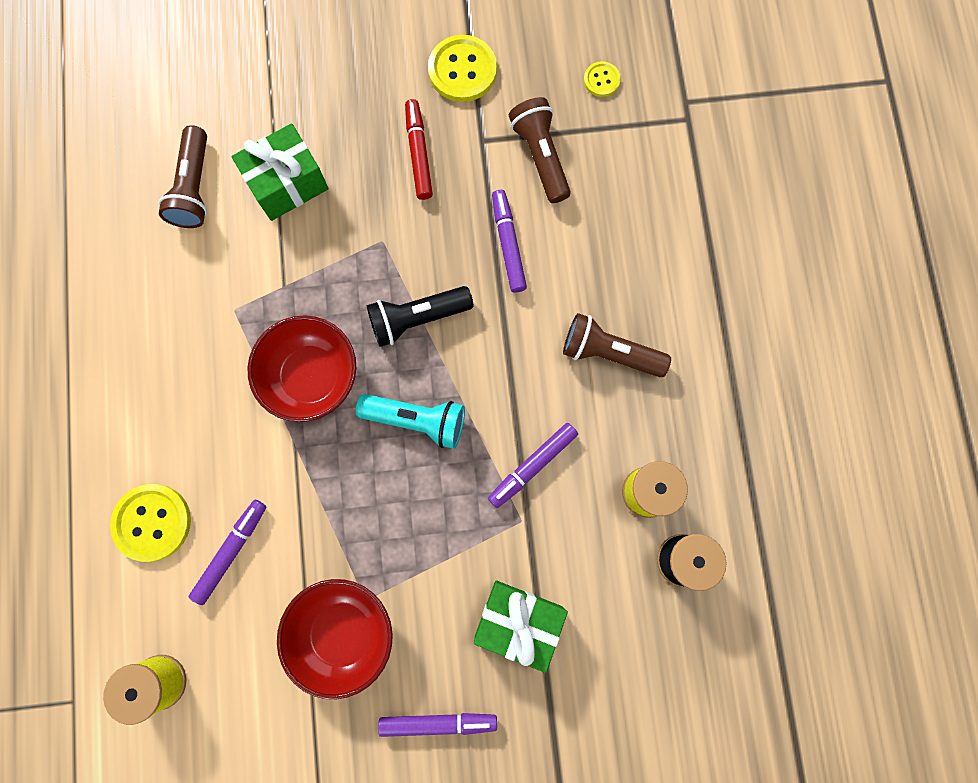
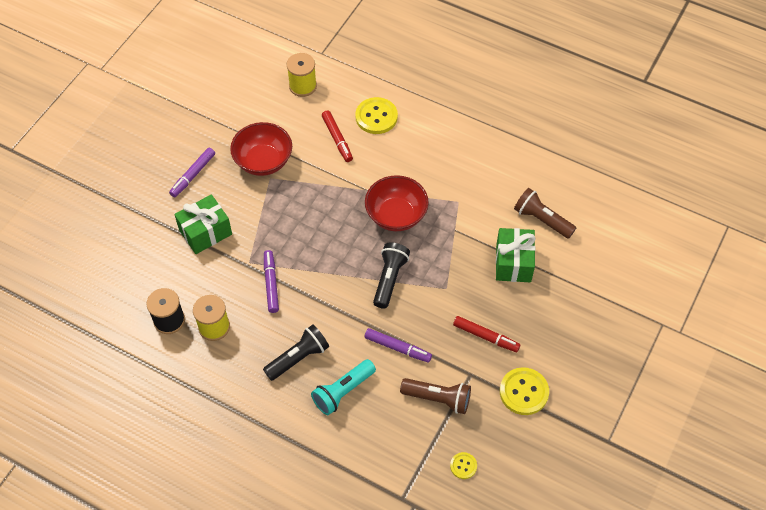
camera: 125 degrees right, 20 degrees down
purple marker [189,500,266,605] -> red marker [322,111,353,162]
turquoise flashlight [356,394,465,449] -> turquoise flashlight moved to [311,359,376,415]
brown flashlight [563,313,671,377] -> black flashlight [263,325,329,381]

